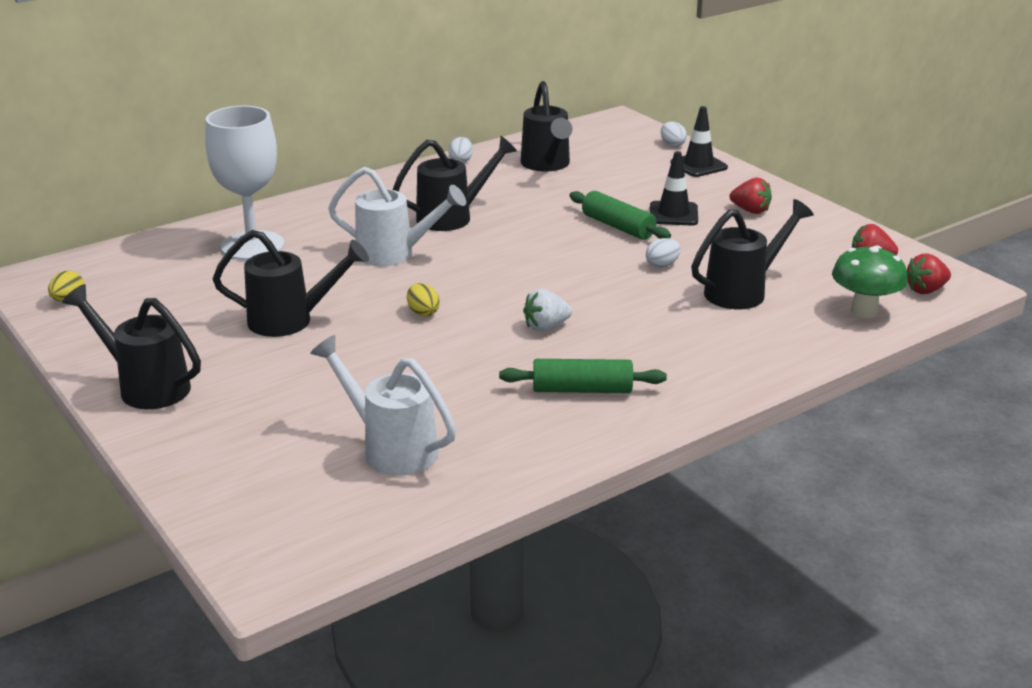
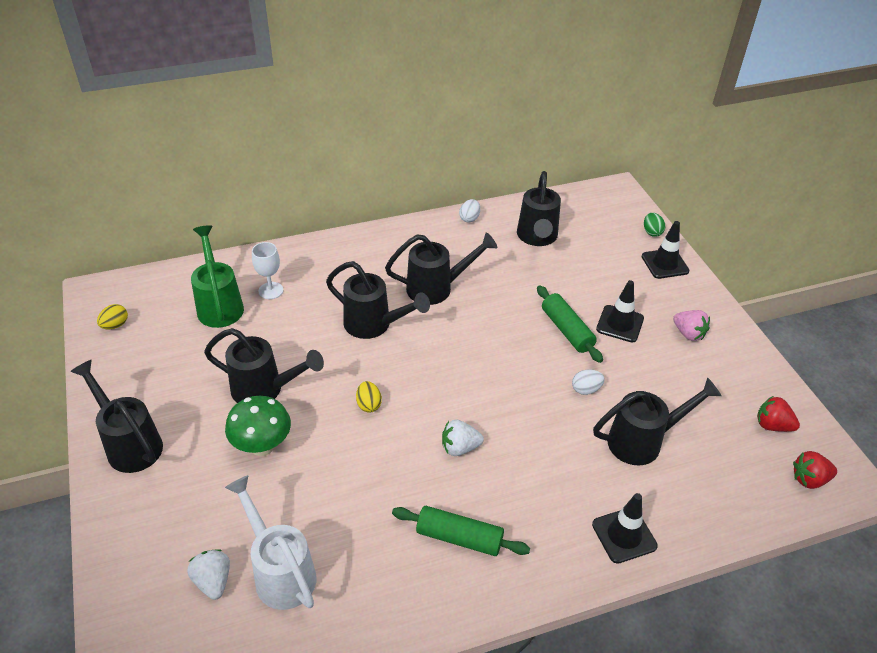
camera: 15 degrees right, 15 degrees up
white goblet [205,106,284,261] -> white goblet [252,242,283,299], size x0.49
white watering can [328,167,466,266] -> black watering can [326,261,430,339]
white egg [661,122,687,147] -> green egg [644,213,665,237]
red strawberry [730,177,772,214] -> pink strawberry [673,310,710,341]
green mushroom [832,245,908,318] -> green mushroom moved to [225,396,291,456]
none -> white strawberry [187,549,230,600]
none -> green watering can [191,225,244,328]
none -> black traffic cone [592,493,658,564]

